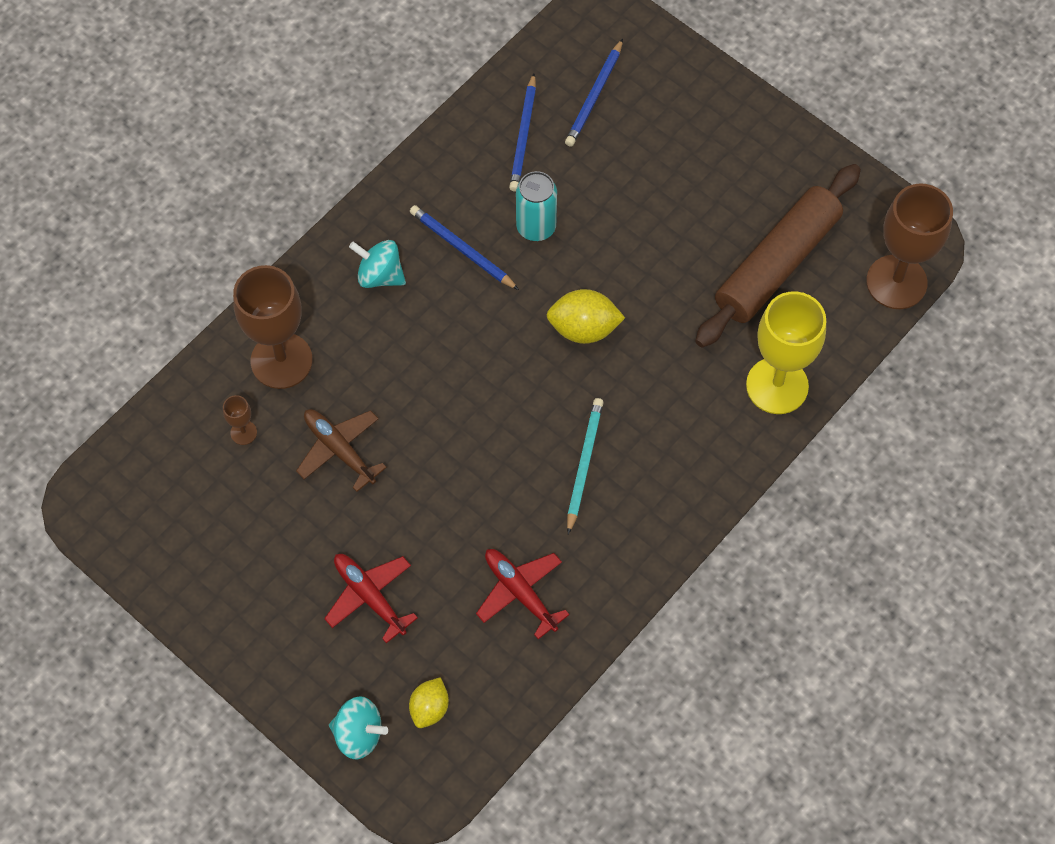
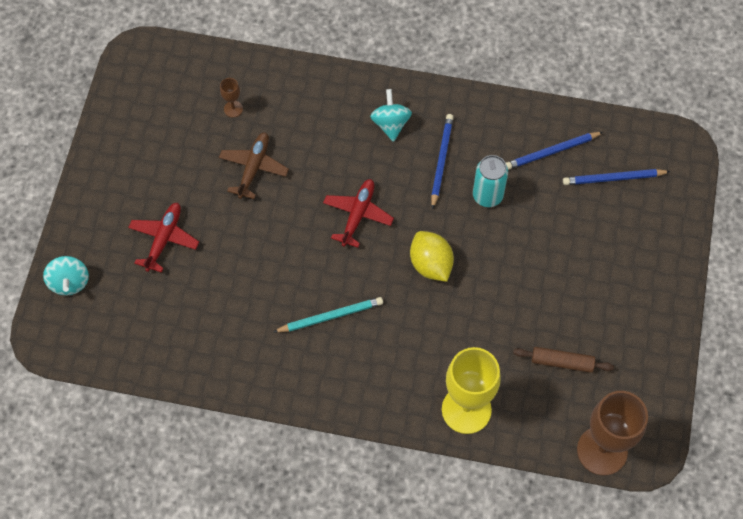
camera: 60 degrees right, 0 degrees up
brown goblet [233,265,313,389] -> none
yellow lemon [409,677,449,728] -> none
red plane [476,549,570,639] -> red plane moved to [323,179,394,248]
brown rolling pin [695,164,861,348] -> brown rolling pin [513,347,614,373], size x0.48

